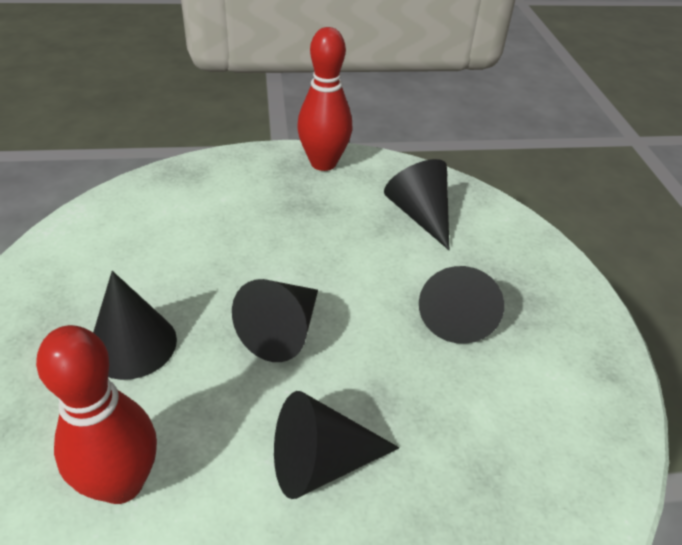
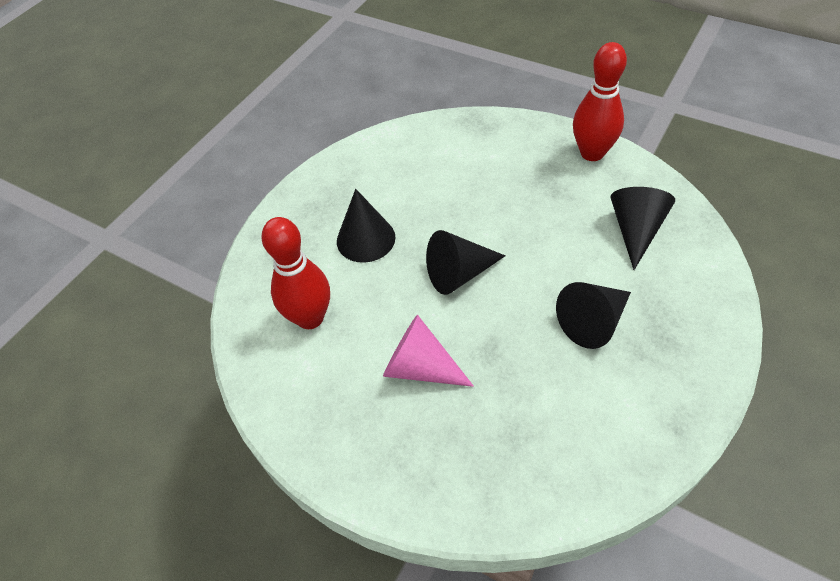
camera: 45 degrees right, 10 degrees up
black cone [274,391,399,499] -> pink cone [383,315,474,387]

